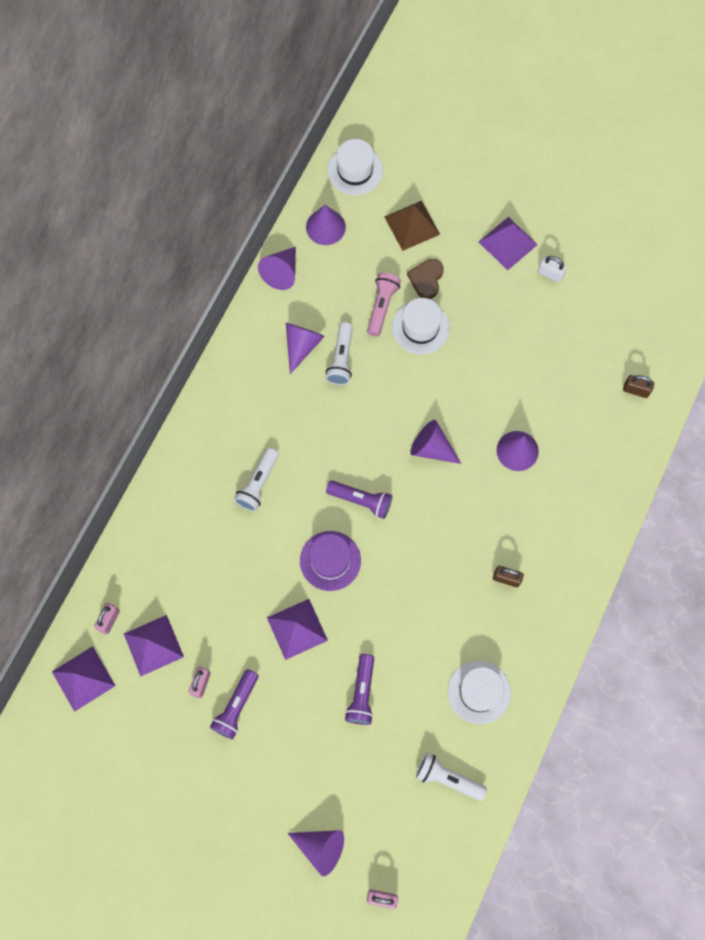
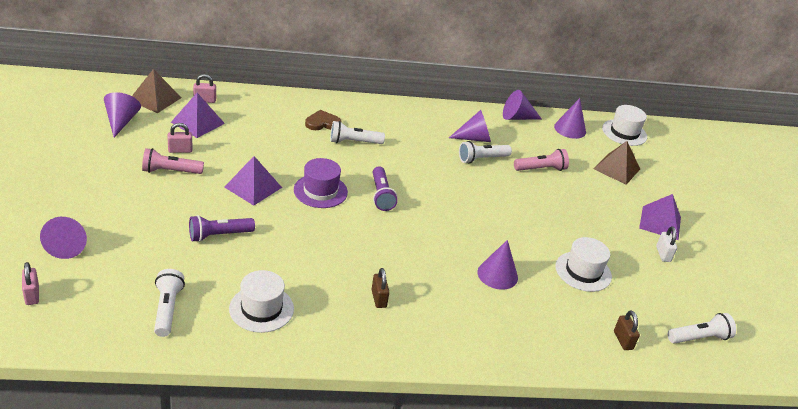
camera: 55 degrees right, 35 degrees down
purple pyramid [52,646,116,712] -> brown pyramid [132,69,181,113]
purple flashlight [210,669,259,739] -> pink flashlight [142,148,204,174]
white hat [392,298,450,354] -> white hat moved to [555,237,612,292]
brown heart [407,259,444,299] -> brown heart moved to [305,110,341,130]
purple cone [410,420,461,464] -> purple cone moved to [104,92,141,138]
none -> white flashlight [668,313,736,344]

